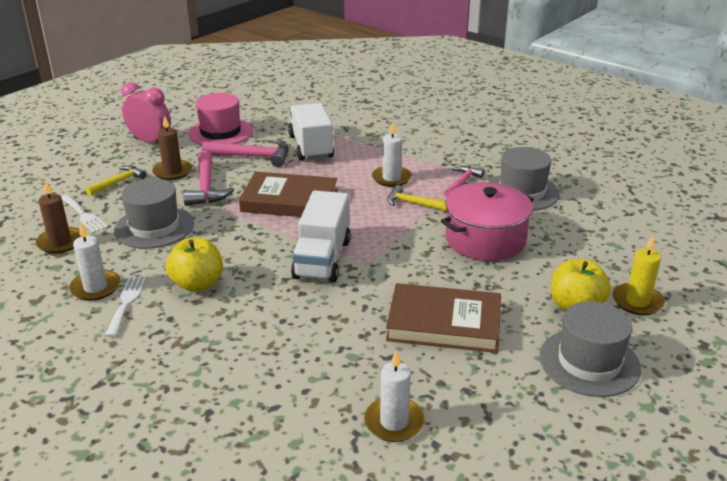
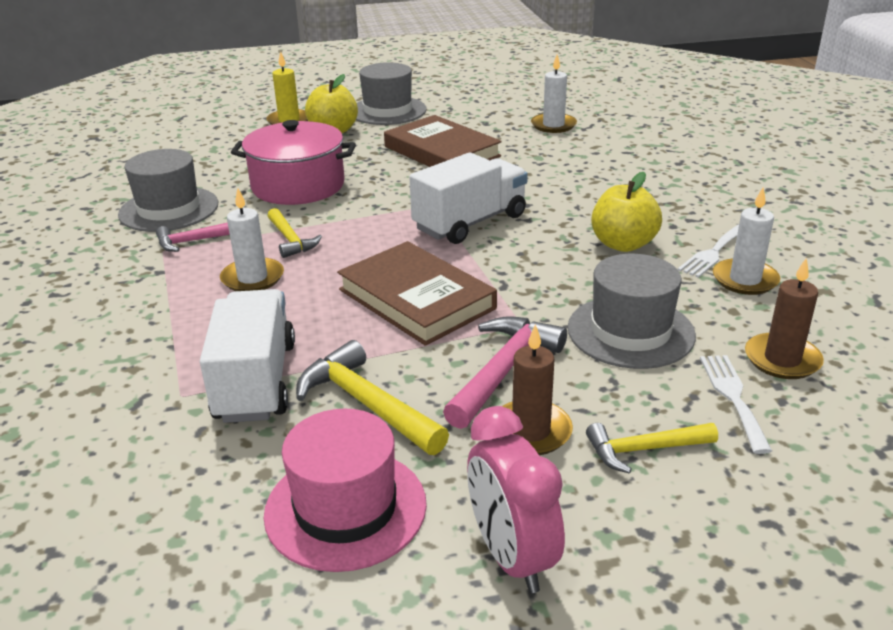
camera: 140 degrees left, 0 degrees up
pink hammer [202,139,289,167] -> yellow hammer [296,340,449,455]
white truck [288,103,334,161] -> white truck turned 150 degrees clockwise [200,289,295,423]

